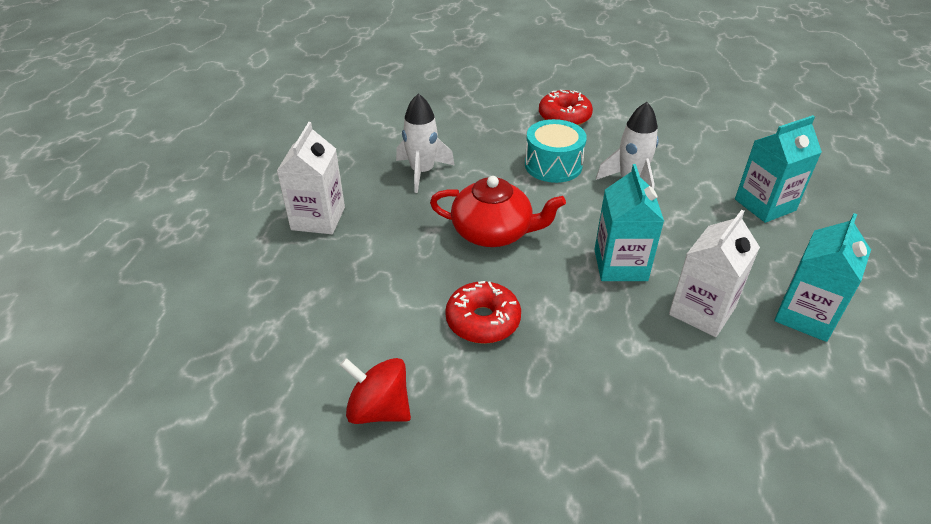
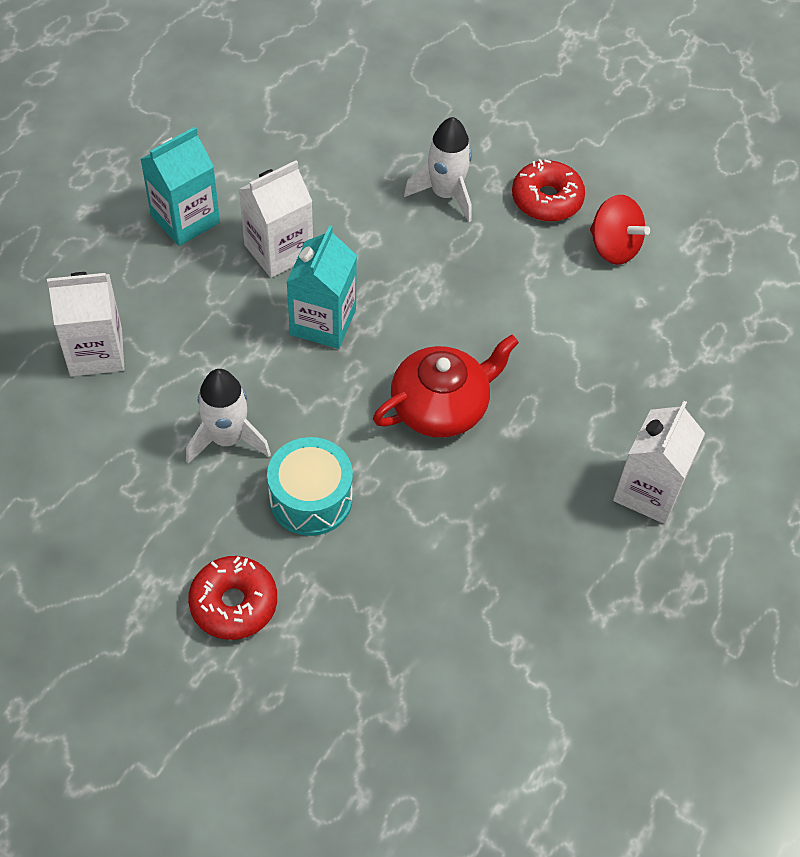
camera: 165 degrees left, 15 degrees up
white rocket [396,93,455,193] -> white rocket moved to [404,117,472,222]
red teapot [430,176,566,247] -> red teapot turned 120 degrees clockwise [373,335,519,438]
red donut [445,281,521,344] -> red donut moved to [512,159,585,221]
turquoise carton [735,115,822,223] -> white carton [47,272,124,377]

